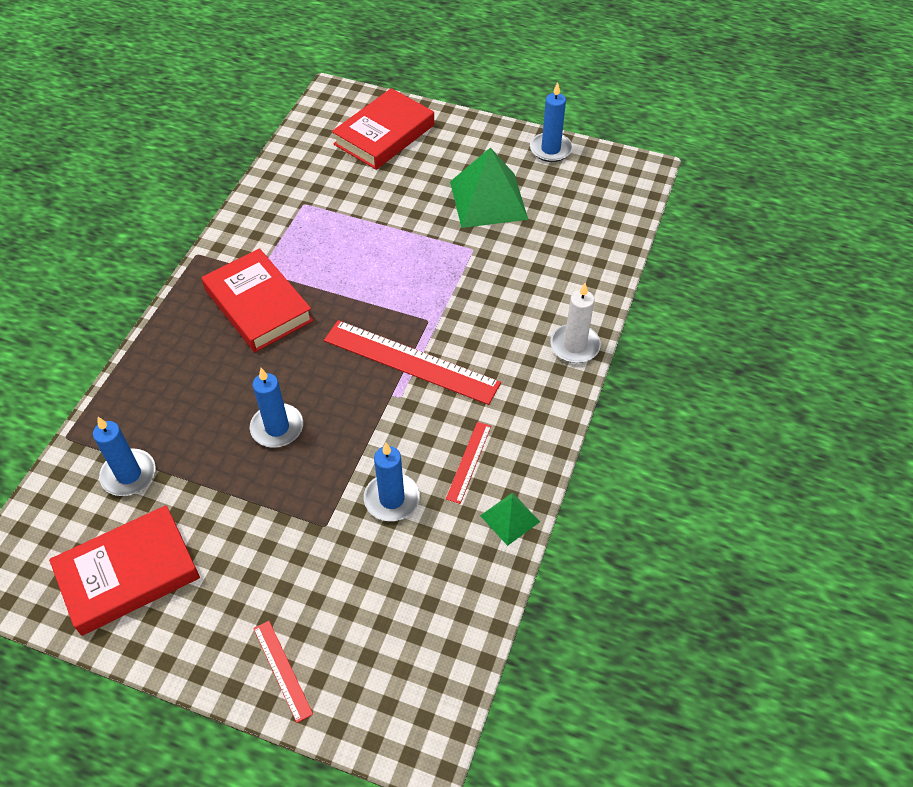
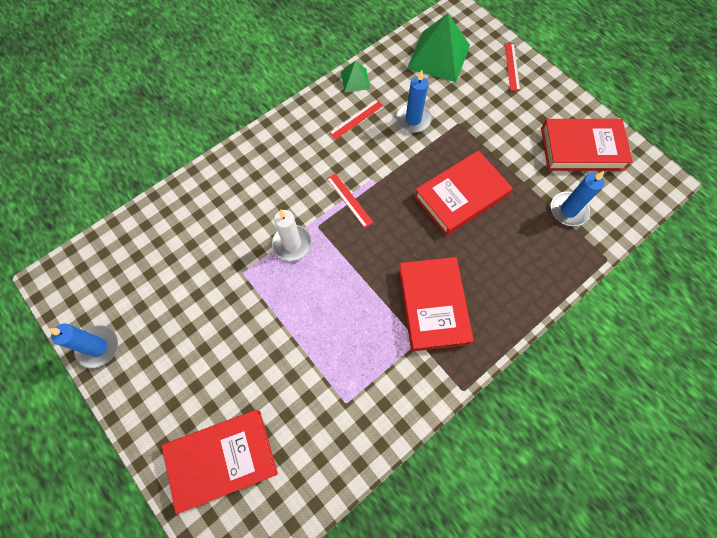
camera: 150 degrees left, 15 degrees up
blue candle [250,368,303,448] -> red book [414,150,513,236]
red ruler [324,320,501,405] -> red ruler [327,173,374,228], size x0.49
green pyramid [450,147,528,228] -> green pyramid moved to [407,13,470,82]
white candle [550,283,601,363] -> white candle moved to [272,209,312,261]

